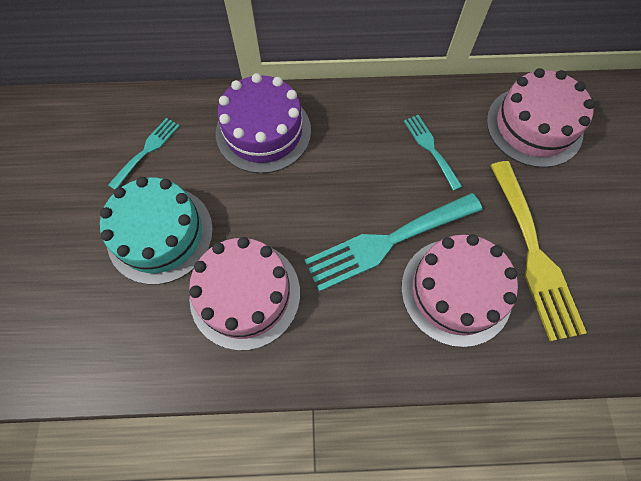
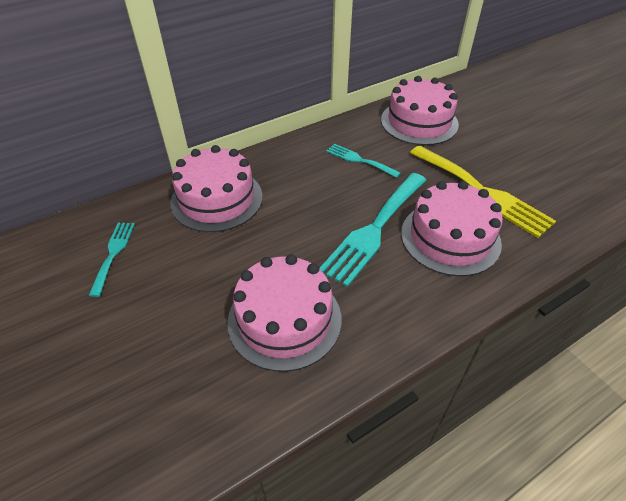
camera: 30 degrees left, 20 degrees down
turquoise cake [100,177,213,285] -> none
purple cake [216,73,311,173] -> pink cake [170,145,263,232]

